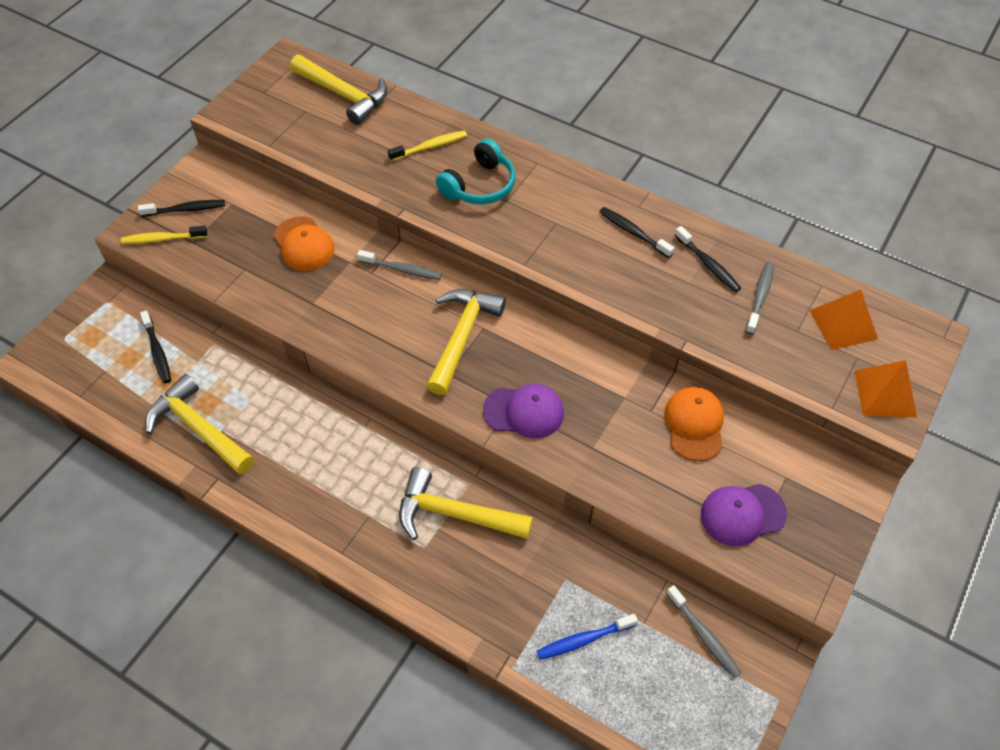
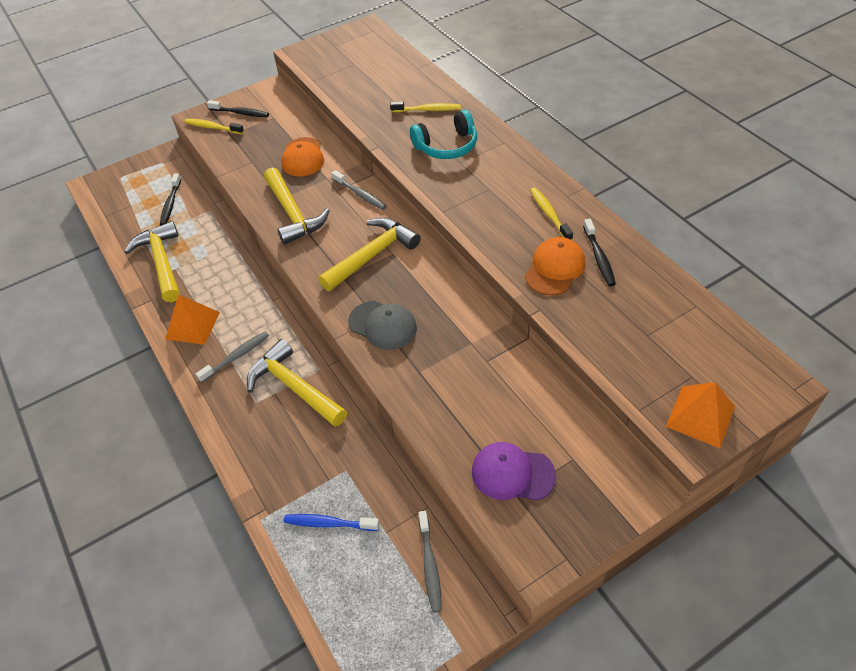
camera: 30 degrees right, 5 degrees down
yellow hammer [290,55,387,125] -> yellow hammer moved to [264,168,330,245]
purple cap [483,384,564,438] -> grey cap [348,301,417,350]
black toothbrush [600,207,674,258] -> yellow toothbrush [530,188,573,240]
orange cap [664,387,724,461] -> orange cap moved to [525,237,585,295]
grey toothbrush [746,262,774,334] -> grey toothbrush moved to [196,331,269,383]
orange pyramid [810,290,878,350] -> orange pyramid moved to [165,295,220,345]

